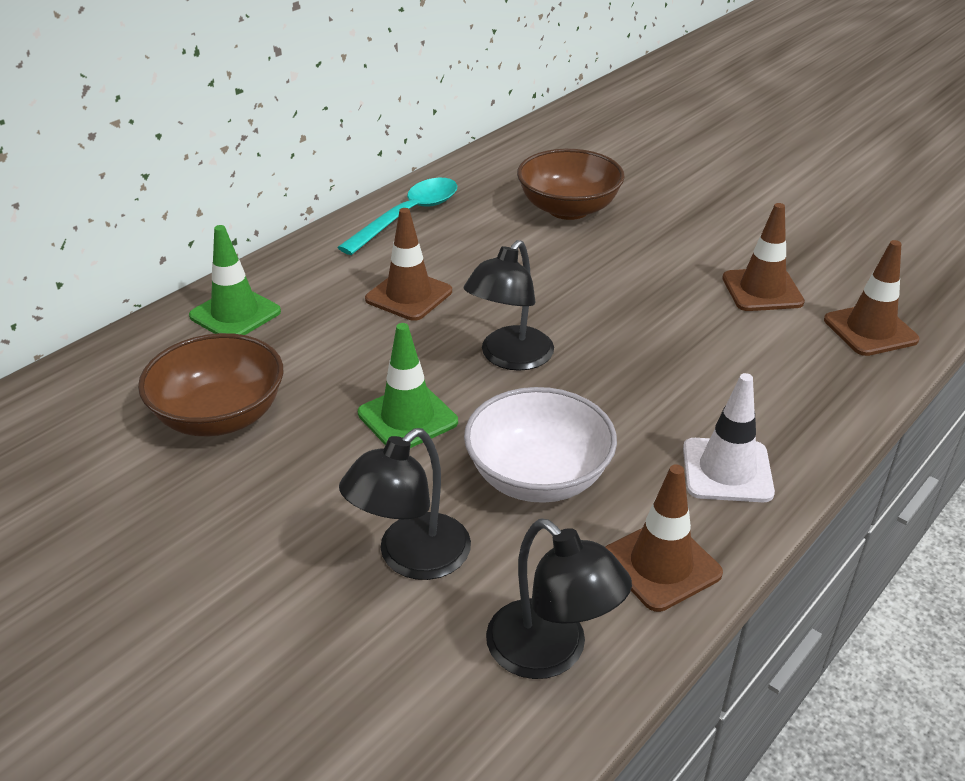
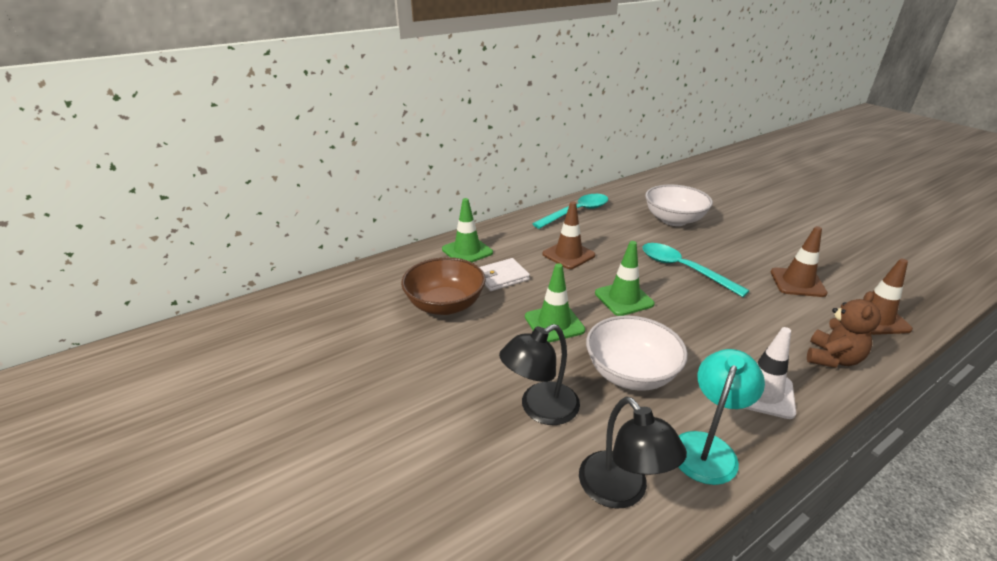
camera: 15 degrees right, 5 degrees down
black lamp [464,240,554,371] -> green traffic cone [595,241,655,316]
brown bowl [517,149,625,220] -> white bowl [645,184,713,226]
brown traffic cone [605,464,723,612] -> turquoise lamp [678,349,765,485]
none -> white wallet [480,258,530,291]
none -> turquoise spoon [643,243,750,297]
none -> brown teddy bear [807,291,881,368]

